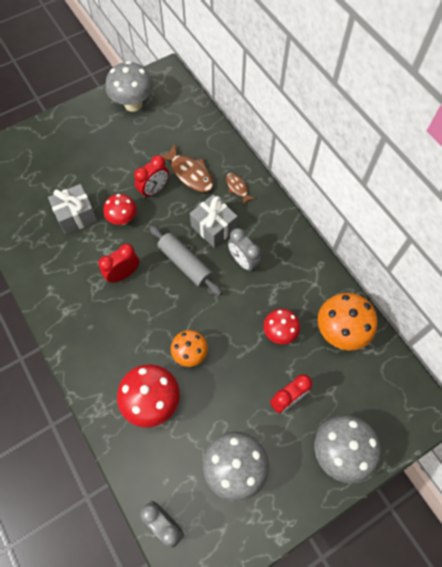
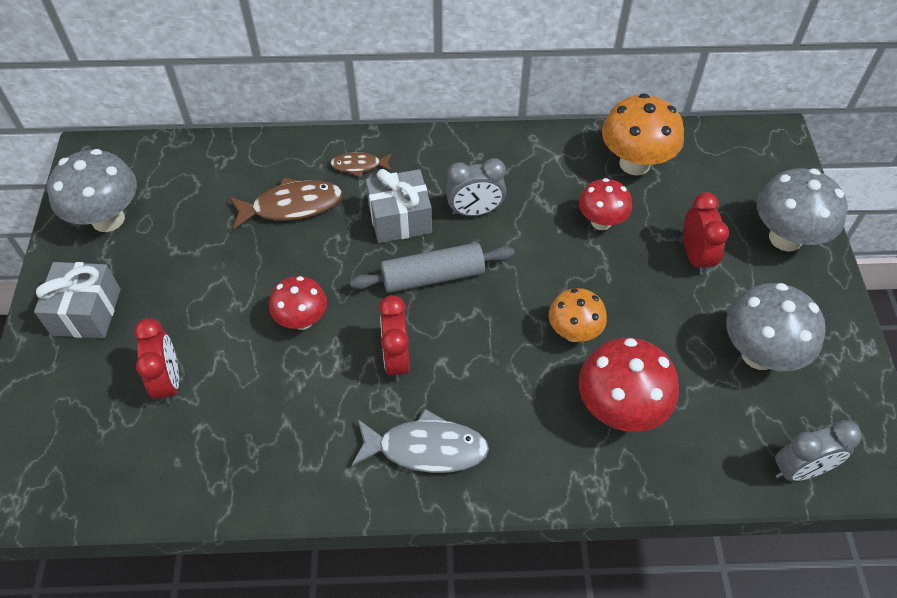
camera: 60 degrees left, 10 degrees down
grey gift [48,184,98,234] -> grey gift moved to [34,262,121,338]
red clock [134,155,169,198] -> red clock moved to [134,318,179,404]
none -> grey fish [352,409,489,473]

